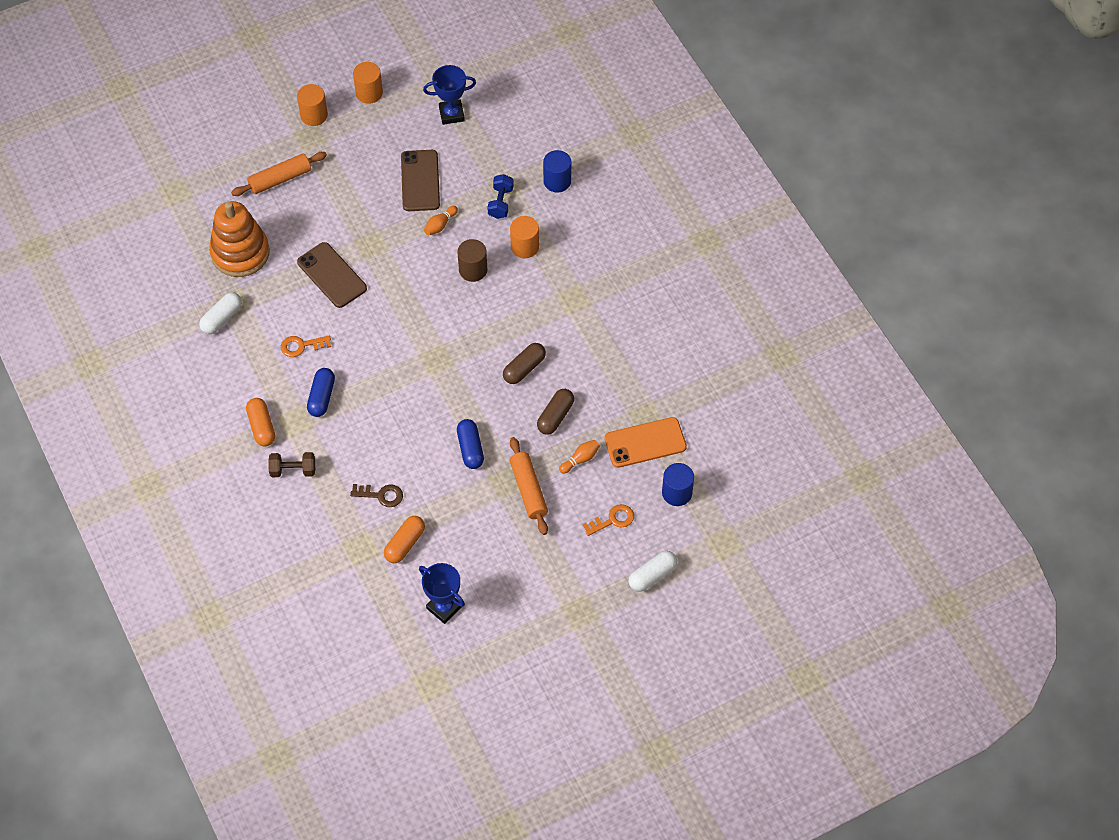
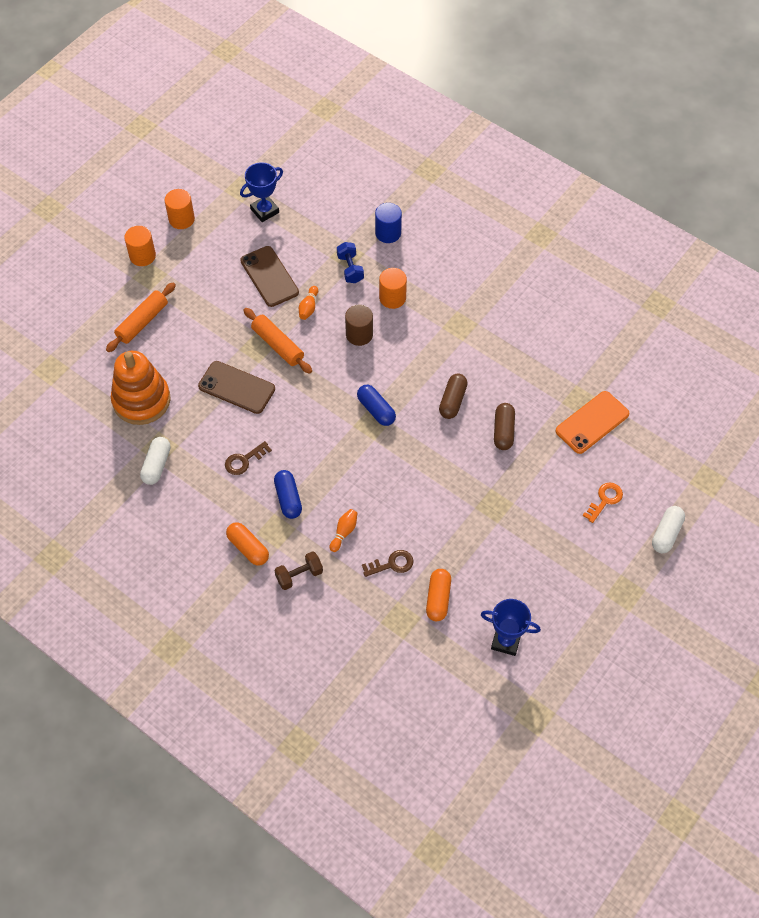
camera: 25 degrees left, 0 degrees up
orange key [281,335,331,357] -> brown key [225,441,272,475]
blue capsule [457,419,484,469] -> blue capsule moved to [357,385,396,426]
orange rolling pin [510,437,548,535] -> orange rolling pin moved to [244,308,312,374]
orange bowling pin [559,440,600,474] -> orange bowling pin moved to [330,509,357,552]
blue cylinder [662,463,694,506] -> none

